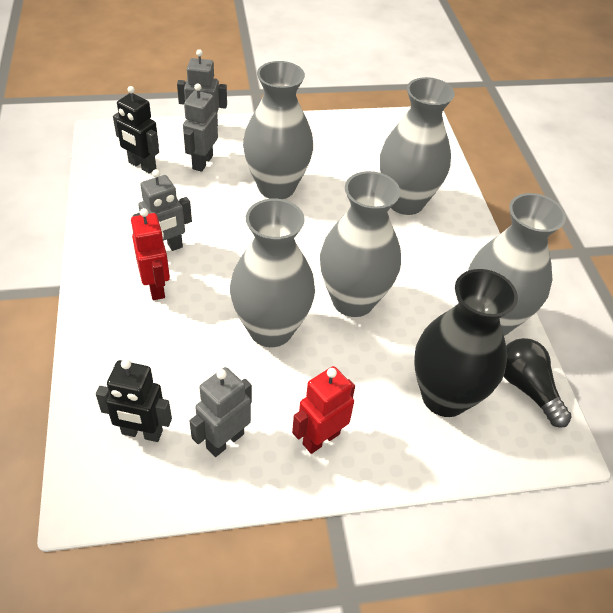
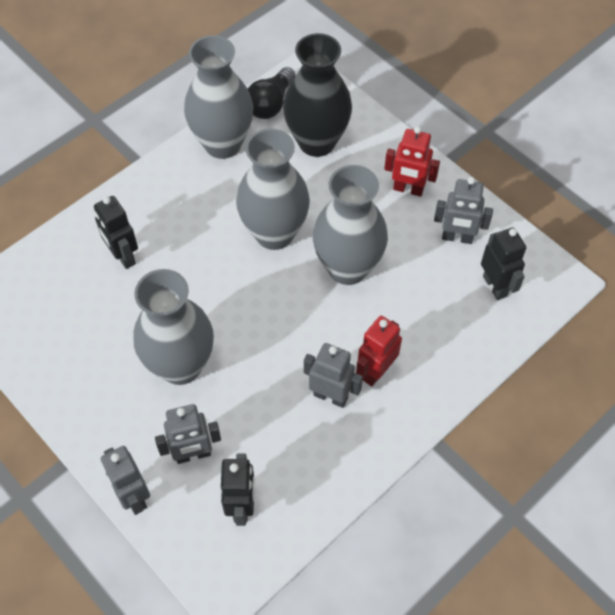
camera: 120 degrees left, 10 degrees up
grey vase [380,77,455,215] -> black robot [94,196,138,269]

